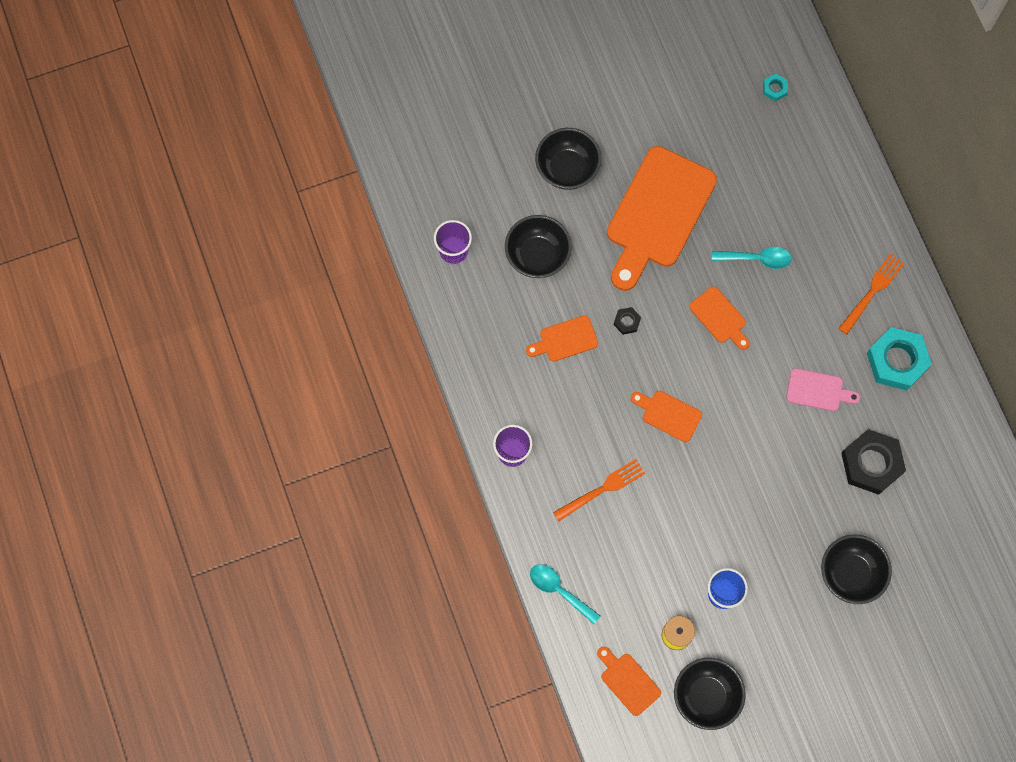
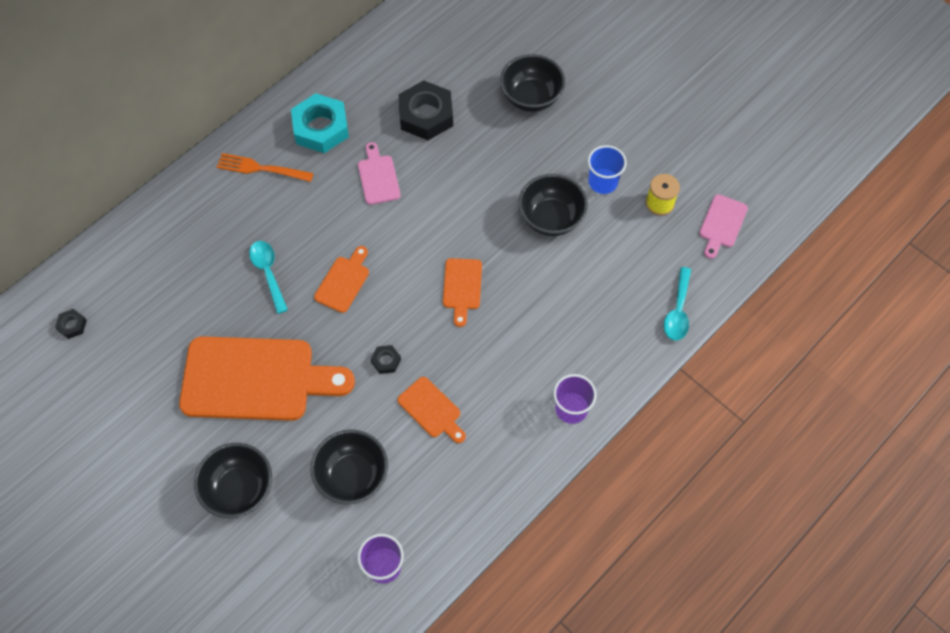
camera: 115 degrees left, 10 degrees down
orange fork [553,459,646,521] -> none
orange cutting board [597,646,661,716] -> pink cutting board [699,194,748,259]
black bowl [674,658,746,730] -> black bowl moved to [518,174,588,236]
turquoise nut [763,74,788,101] -> black nut [55,309,87,339]

